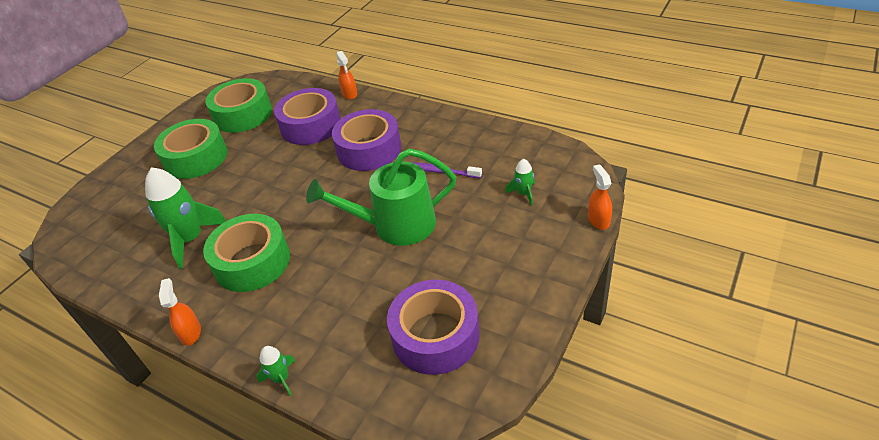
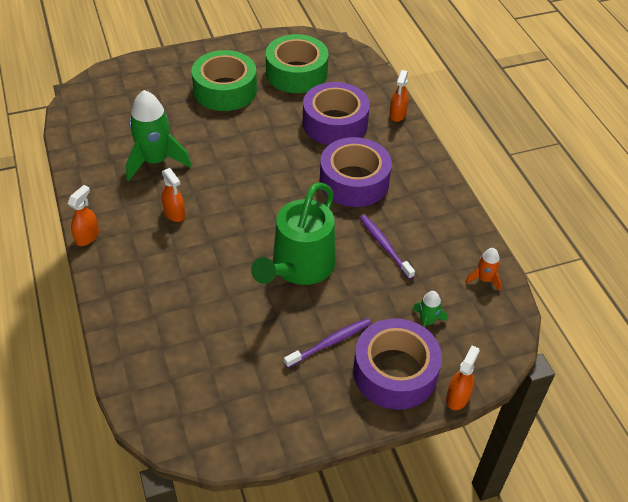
camera: 35 degrees right, 5 degrees up
green tape [203,214,290,292] -> orange spray bottle [161,168,185,222]
green rocket [256,346,296,396] -> none
green watering can [306,149,456,246] -> green watering can turned 90 degrees counterclockwise [251,182,336,285]
purple tape [387,280,480,375] -> purple tape moved to [353,318,442,410]
none -> purple toothbrush [284,318,371,368]
none -> orange rocket [466,248,501,292]

